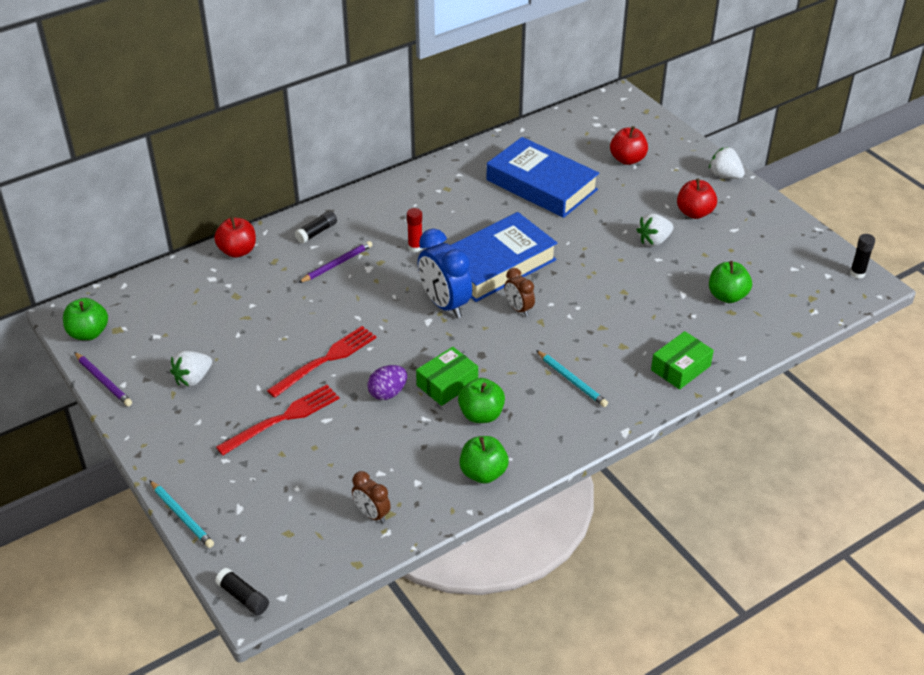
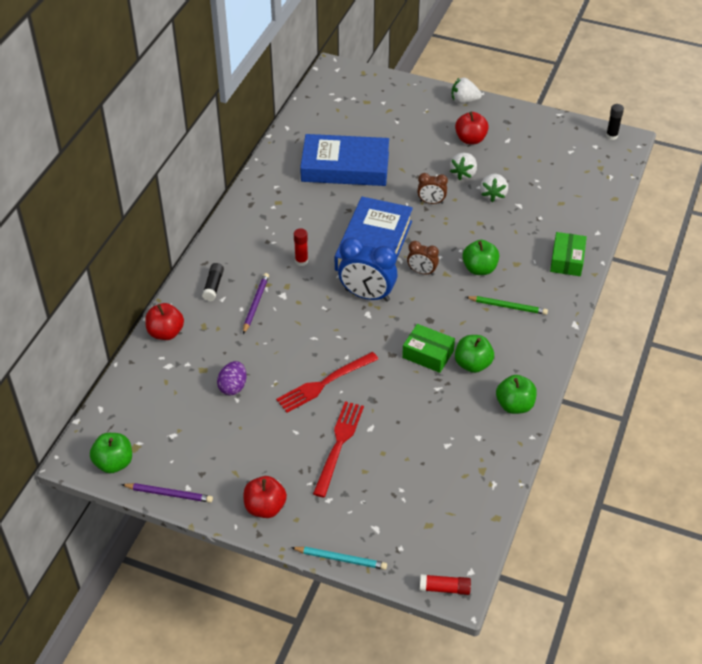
camera: 35 degrees left, 5 degrees up
white strawberry [170,351,212,387] -> white strawberry moved to [480,174,508,202]
black glue stick [215,568,269,615] -> red glue stick [420,574,471,595]
red fork [267,326,376,398] -> red fork turned 135 degrees counterclockwise [276,352,378,413]
brown clock [352,471,391,523] -> brown clock moved to [417,173,448,204]
purple egg [367,365,407,400] -> purple egg moved to [217,361,246,396]
green box [416,347,478,406] -> green box turned 75 degrees counterclockwise [402,324,455,373]
turquoise pencil [536,350,608,407] -> green pencil [466,296,548,315]
red apple [610,126,648,165] -> red apple moved to [243,476,287,518]
green apple [709,261,752,303] -> green apple moved to [462,240,499,275]

